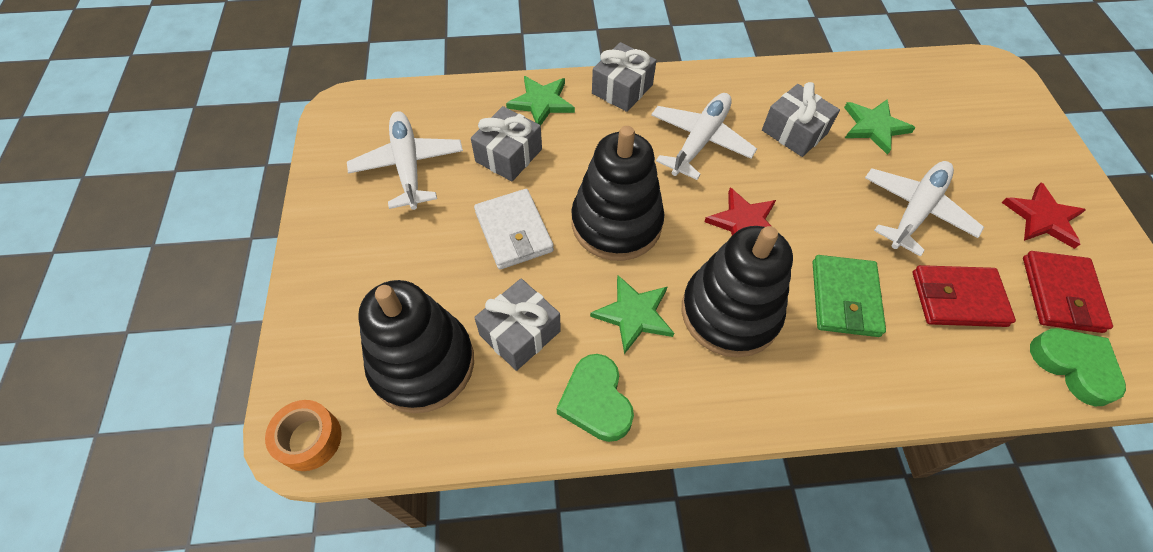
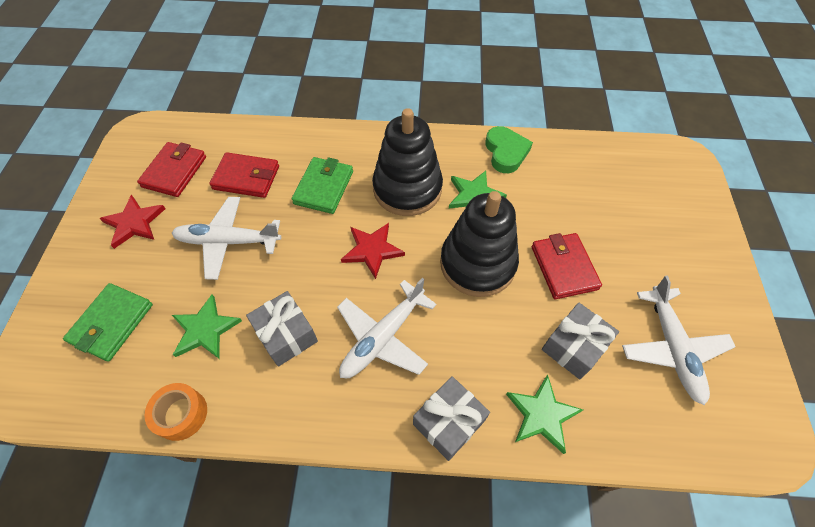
camera: 170 degrees left, 0 degrees up
orange tape [265,400,342,471] -> orange tape moved to [144,383,207,441]
black stacking toy [358,280,474,414] -> none
white wallet [474,189,554,269] -> red wallet [532,233,602,299]
grey gift [474,278,561,371] -> none
white plane [865,161,984,257] -> white plane turned 45 degrees clockwise [172,197,281,280]
green heart [1030,328,1126,406] -> none
none -> green wallet [63,283,153,362]

